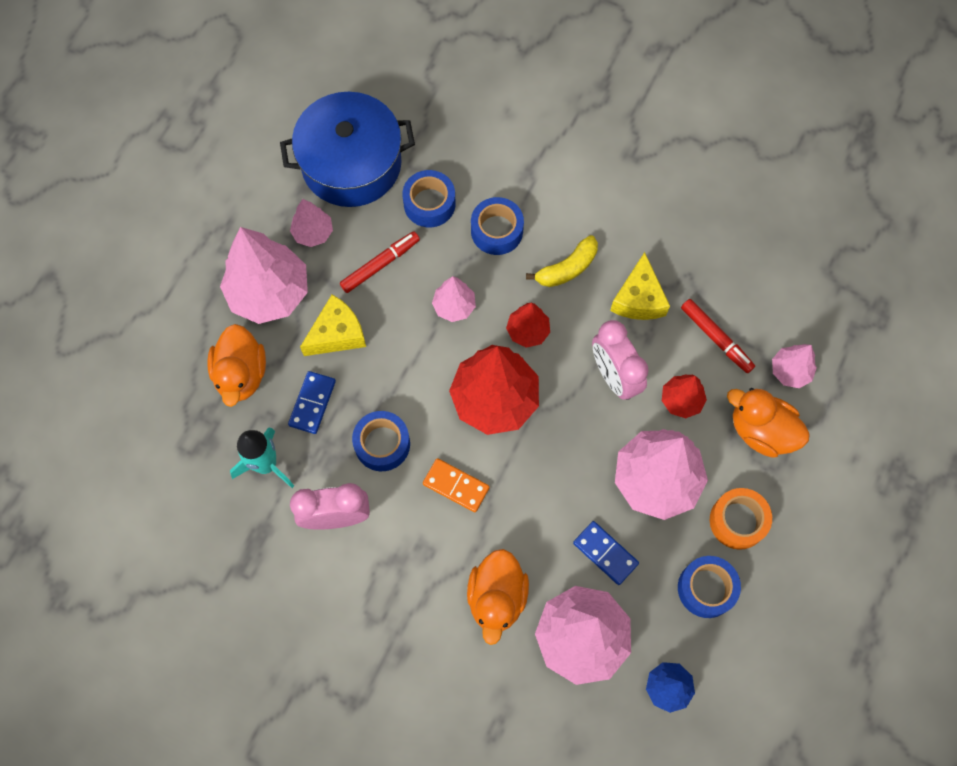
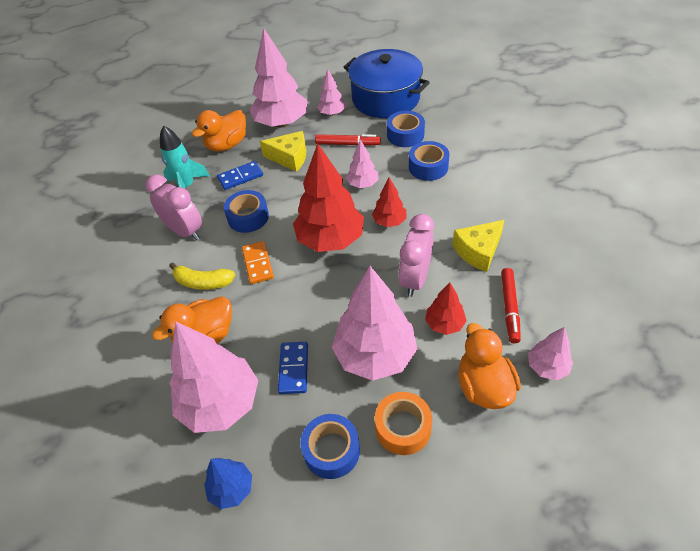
camera: 50 degrees right, 20 degrees down
yellow banana [526,235,598,287] -> yellow banana moved to [169,262,235,290]

